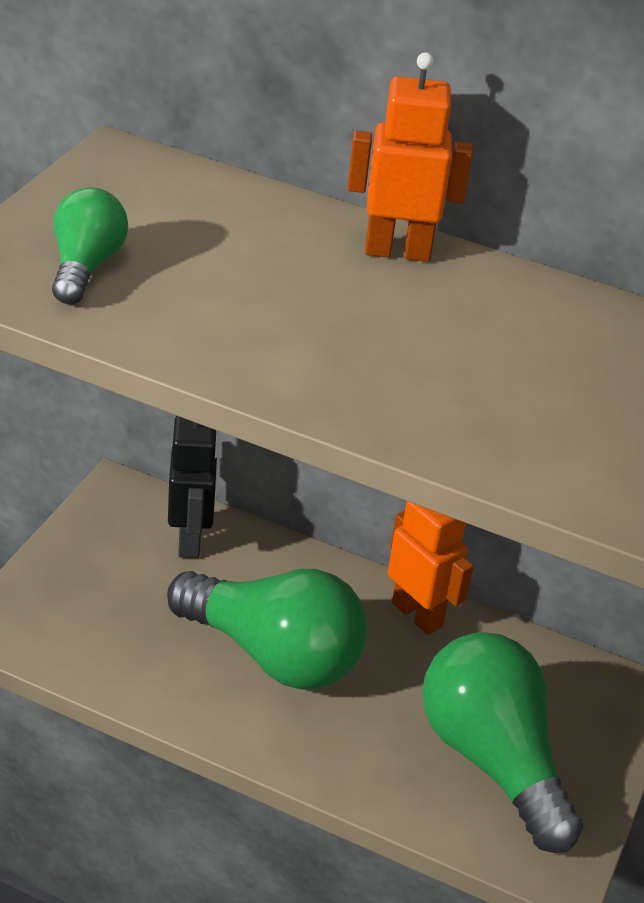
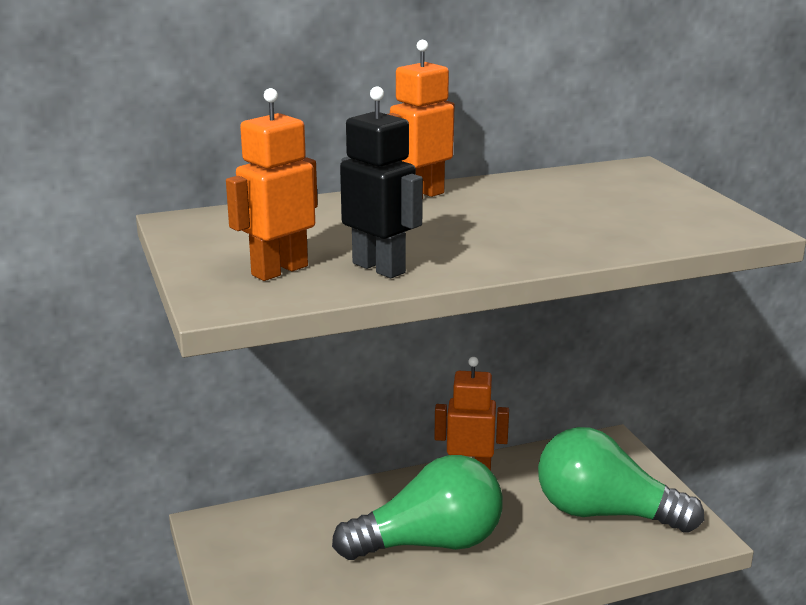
camera: 40 degrees left, 15 degrees down
green light bulb [52,187,128,304] -> orange robot [226,88,318,281]
black robot [168,416,219,558] -> black robot moved to [340,87,423,278]

